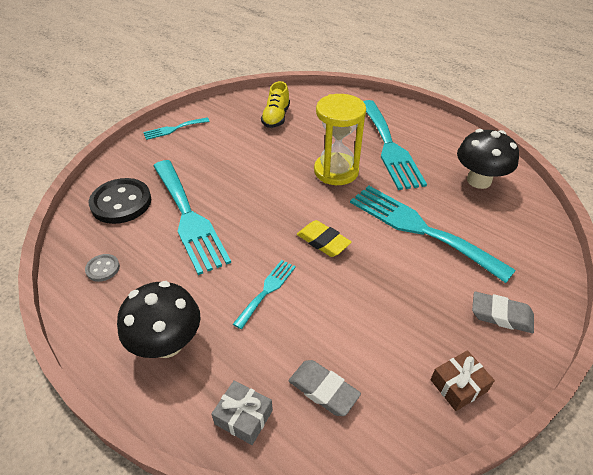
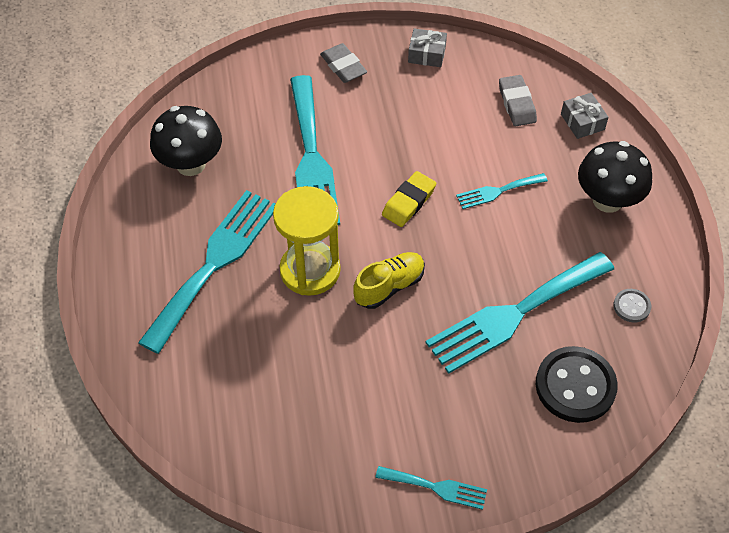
camera: 140 degrees left, 10 degrees up
turquoise fork [153,160,231,275] -> turquoise fork turned 135 degrees counterclockwise [425,252,614,374]
yellow shoe [261,81,290,128] -> yellow shoe moved to [353,252,425,309]
yellow eraser [297,220,352,257] -> yellow eraser turned 45 degrees clockwise [382,171,436,227]
brown gift [431,350,495,411] -> grey gift [408,28,447,67]

